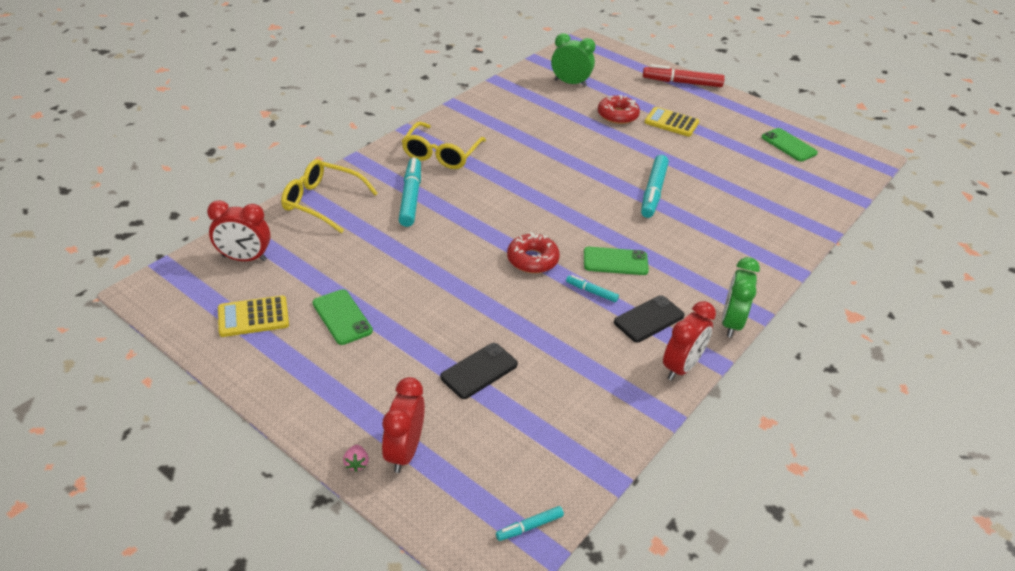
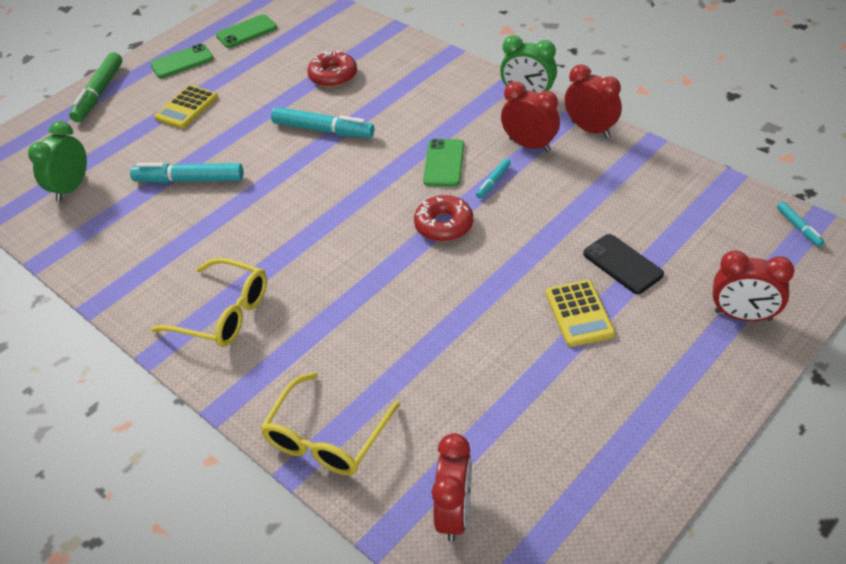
camera: 80 degrees left, 5 degrees up
yellow calculator [218,296,289,337] -> yellow calculator moved to [546,280,615,347]
green phone [313,289,373,345] -> green phone moved to [150,44,214,78]
pink strawberry [343,445,369,472] -> none
turquoise marker [399,158,421,227] -> turquoise marker moved to [130,163,243,183]
red donut [598,95,640,124] -> red donut moved to [307,50,357,87]
black phone [614,295,685,342] -> red clock [501,82,560,152]
red marker [643,64,725,87] -> green marker [69,52,122,122]

